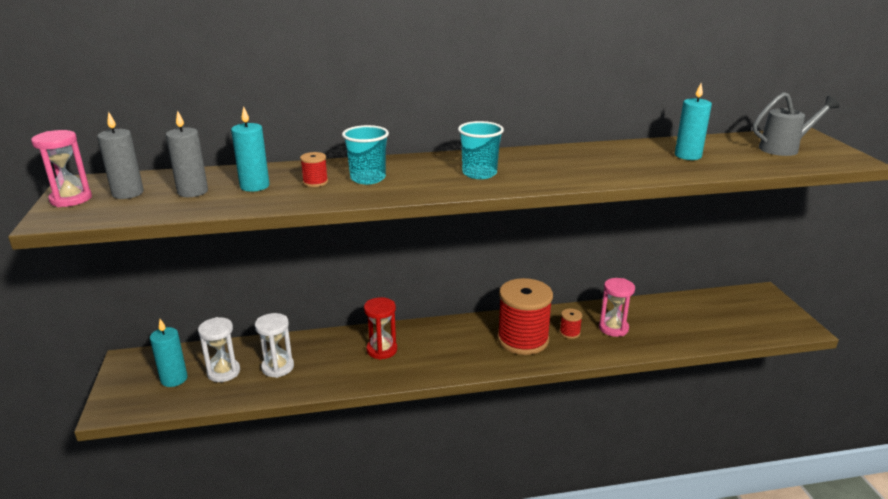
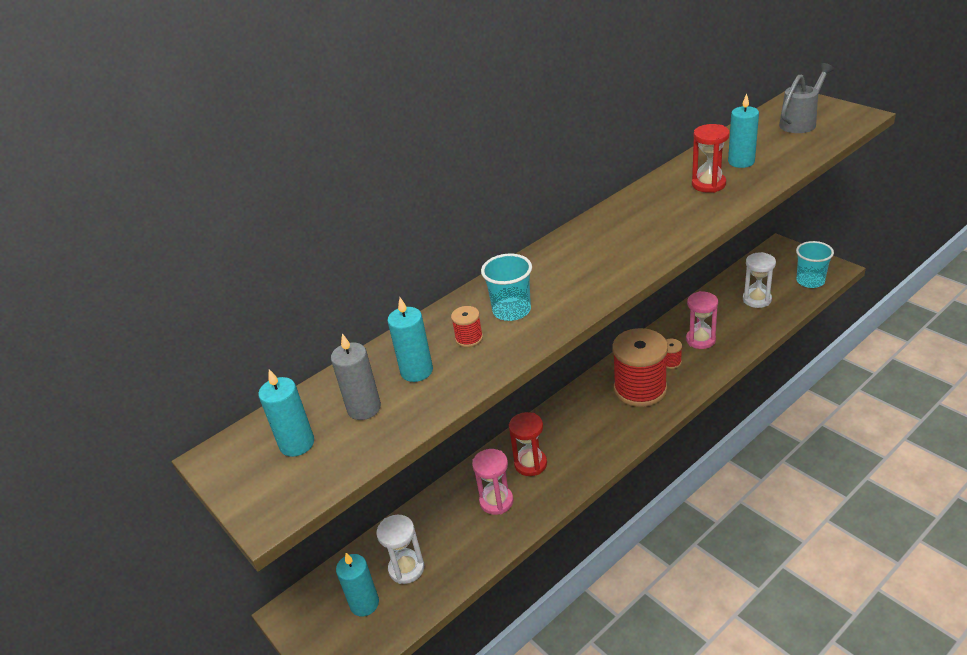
camera: 25 degrees left, 10 degrees up
pink hourglass [31,130,92,207] -> pink hourglass moved to [472,449,514,515]
grey candle [97,112,144,199] -> turquoise candle [258,369,314,457]
white hourglass [255,313,294,378] -> white hourglass moved to [743,252,776,308]
turquoise cup [458,121,504,179] -> turquoise cup moved to [796,241,834,288]
none -> red hourglass [692,124,730,193]

